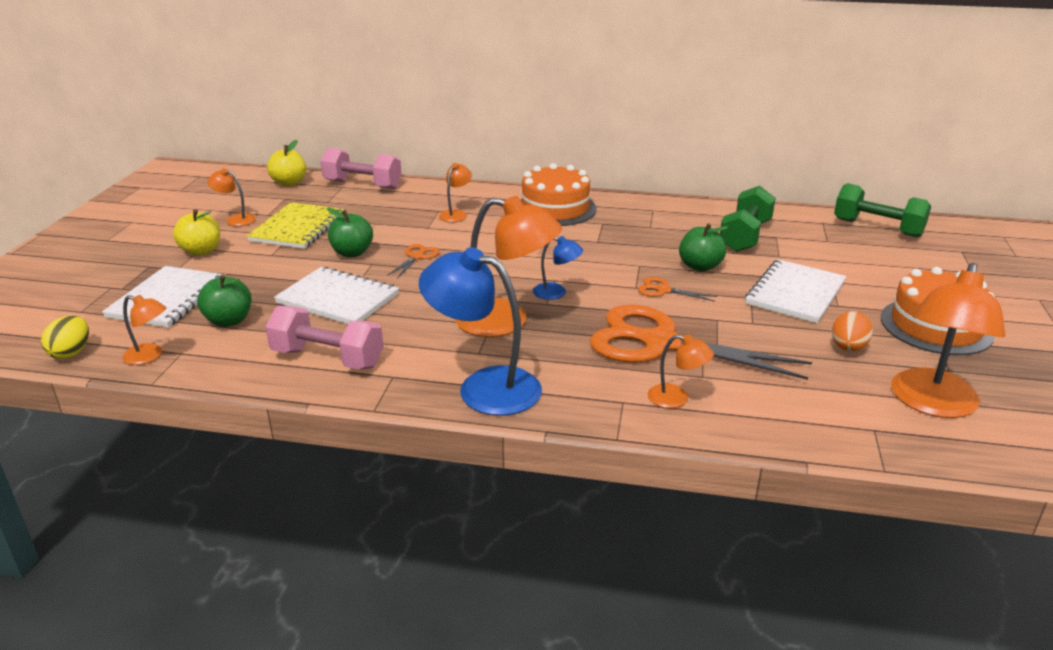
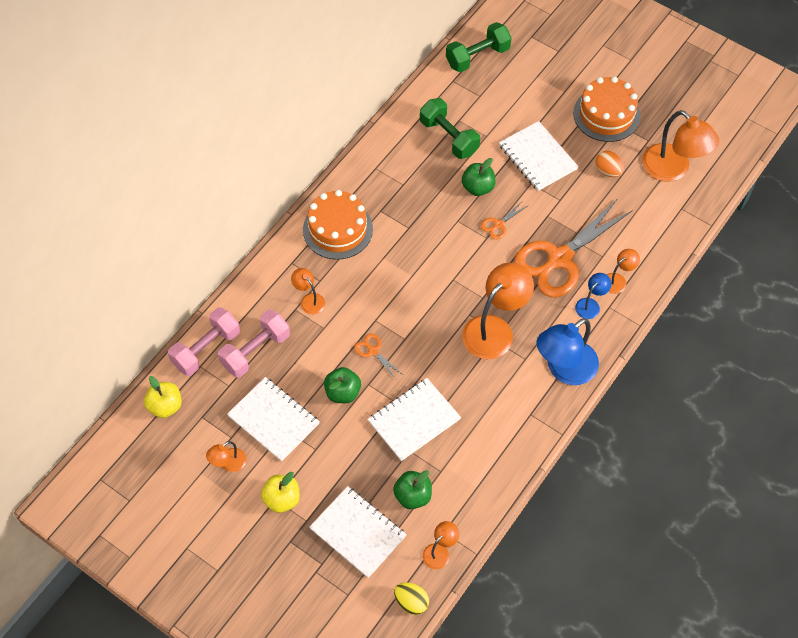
camera: 65 degrees left, 30 degrees up
yellow notebook [247,202,345,249] -> white notebook [227,377,320,462]
pink dumbbell [265,306,384,369] -> pink dumbbell moved to [218,310,290,378]
blue lamp [533,236,583,300] -> blue lamp moved to [575,273,612,319]

